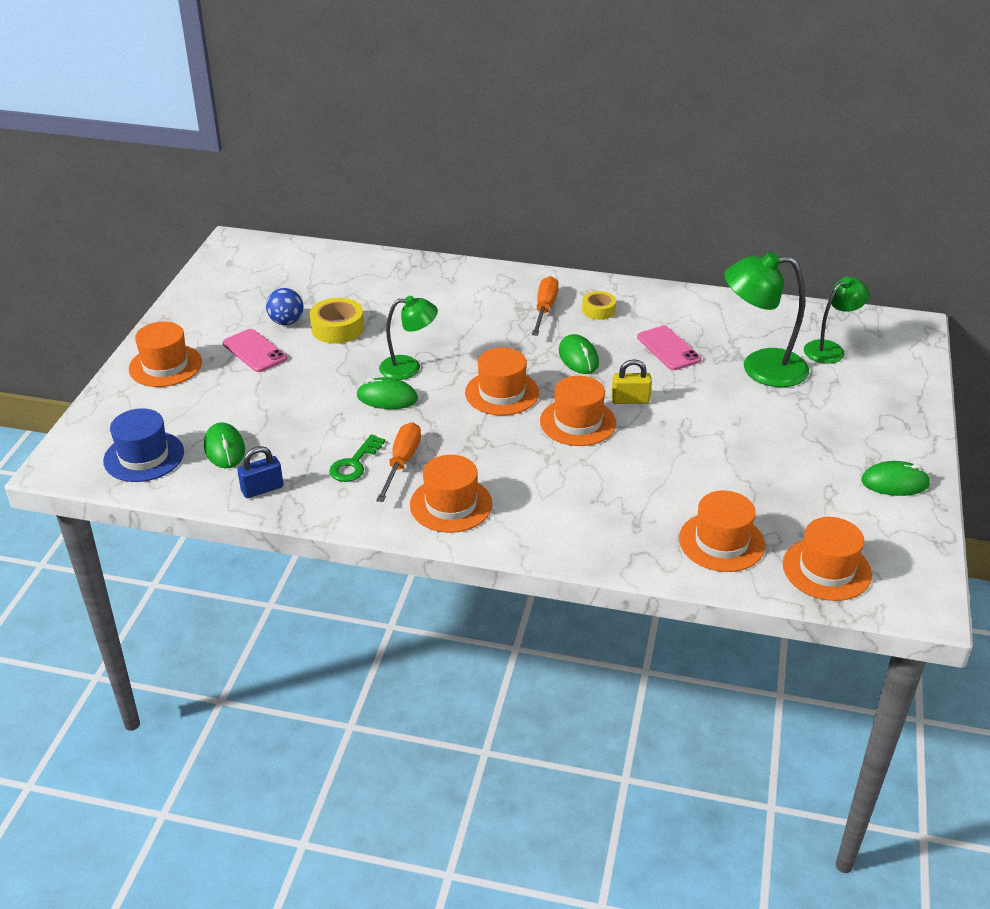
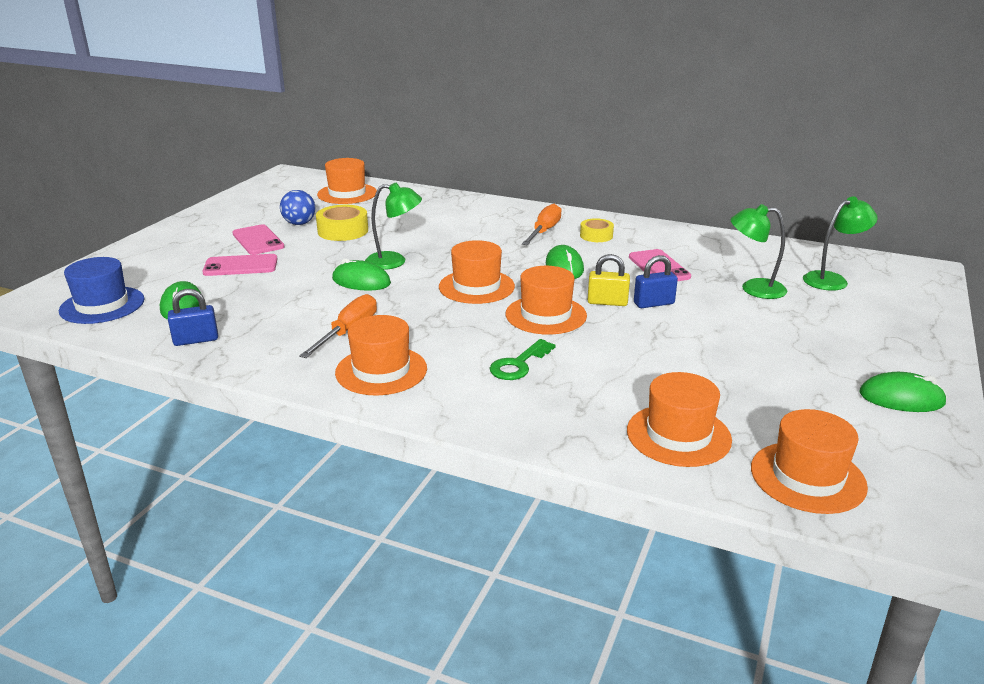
camera: 10 degrees right, 10 degrees down
orange hat [129,322,202,387] -> orange hat moved to [317,158,377,204]
green key [329,434,385,482] -> green key moved to [490,339,555,380]
green lamp [724,252,809,387] -> green lamp [731,204,787,299], size x0.63
none -> pink phone [203,254,277,276]
none -> blue padlock [634,255,678,308]

